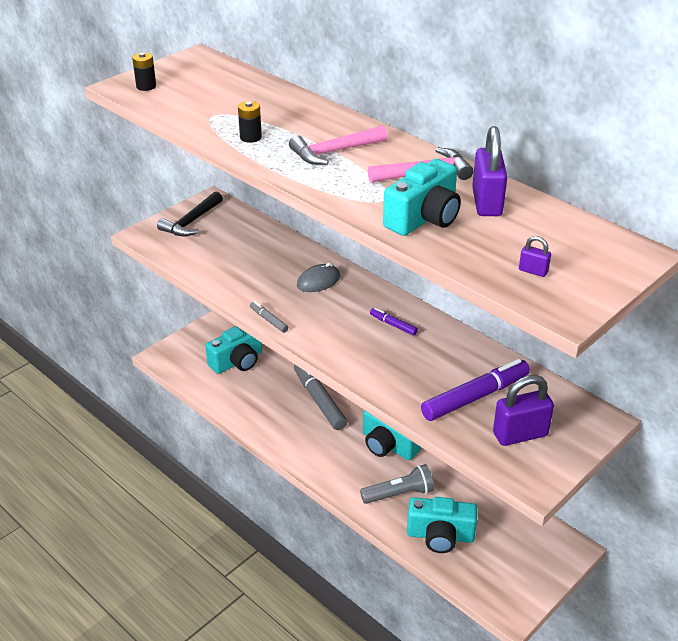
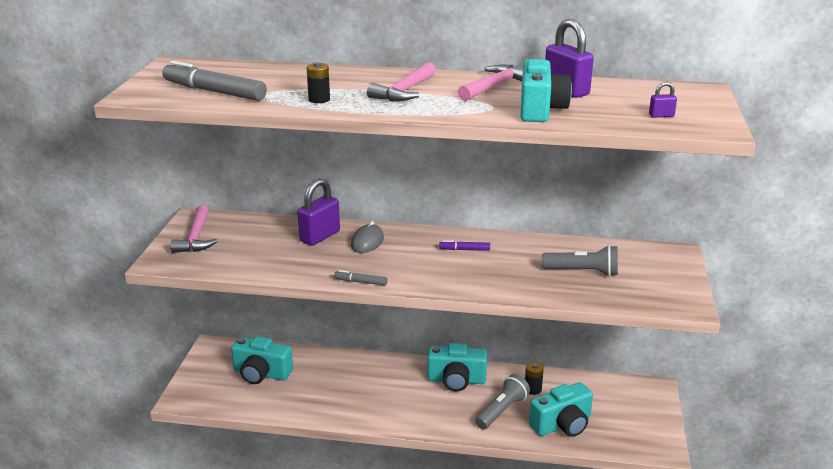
camera: 35 degrees left, 10 degrees down
black battery [132,52,156,91] -> black battery moved to [525,362,544,395]
black hammer [157,192,223,236] -> pink hammer [170,206,218,253]
turquoise camera [205,326,262,374] -> turquoise camera turned 90 degrees clockwise [231,336,293,384]
grey marker [294,365,347,430] -> grey marker moved to [162,61,267,101]
purple marker [421,359,530,421] -> grey flashlight [542,245,618,276]
purple padlock [493,375,554,446] -> purple padlock moved to [298,178,340,246]

